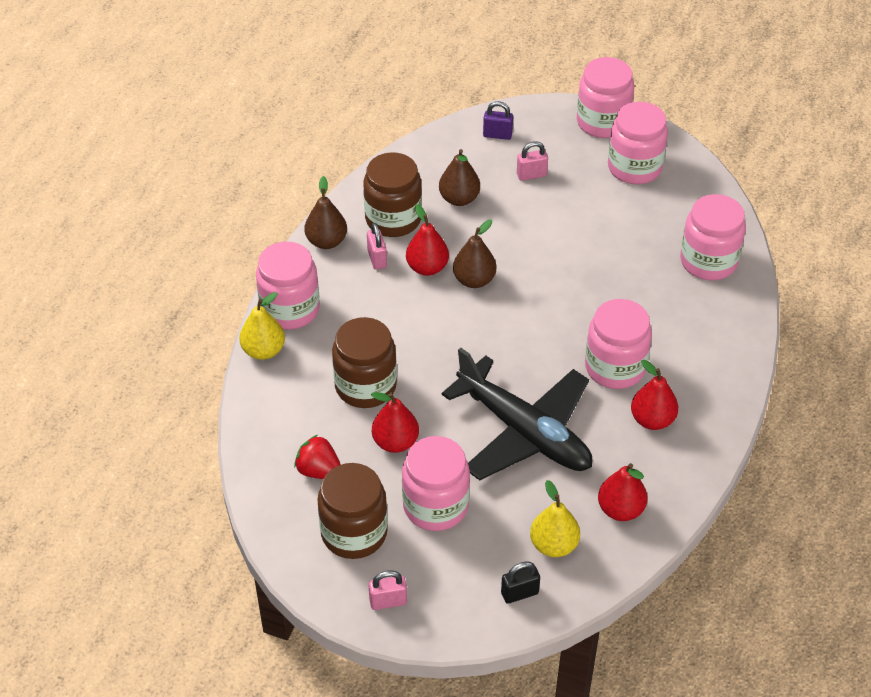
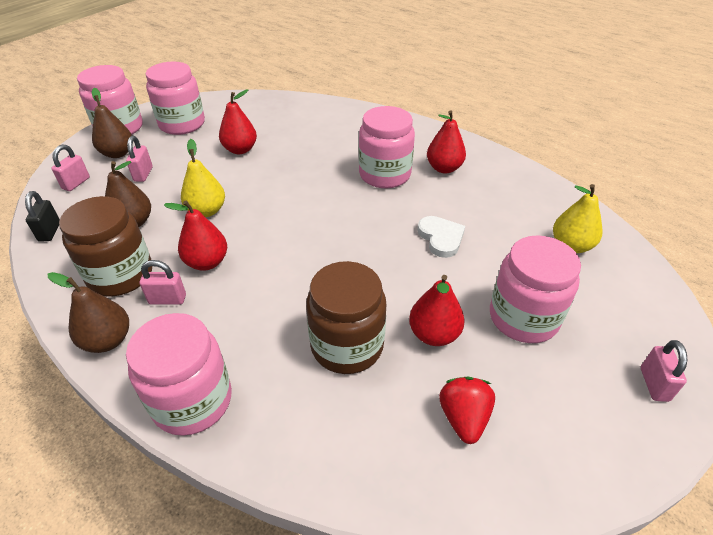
camera: 75 degrees left, 5 degrees down
yellow pear [239,292,285,360] -> yellow pear moved to [181,139,225,217]
red strawberry [294,435,341,479] -> red strawberry turned 135 degrees clockwise [439,376,495,444]
brown jar [317,463,388,559] -> none
black plane [442,347,593,481] -> white heart [417,216,465,258]
brown pear [453,220,496,288] -> brown pear moved to [92,88,132,158]
purple padlock [483,101,513,140] -> pink padlock [51,145,90,191]
black padlock [501,561,540,604] -> black padlock moved to [25,191,60,242]
red pear [598,463,647,521] -> red pear moved to [219,89,257,154]
pink jar [680,194,746,280] -> none

